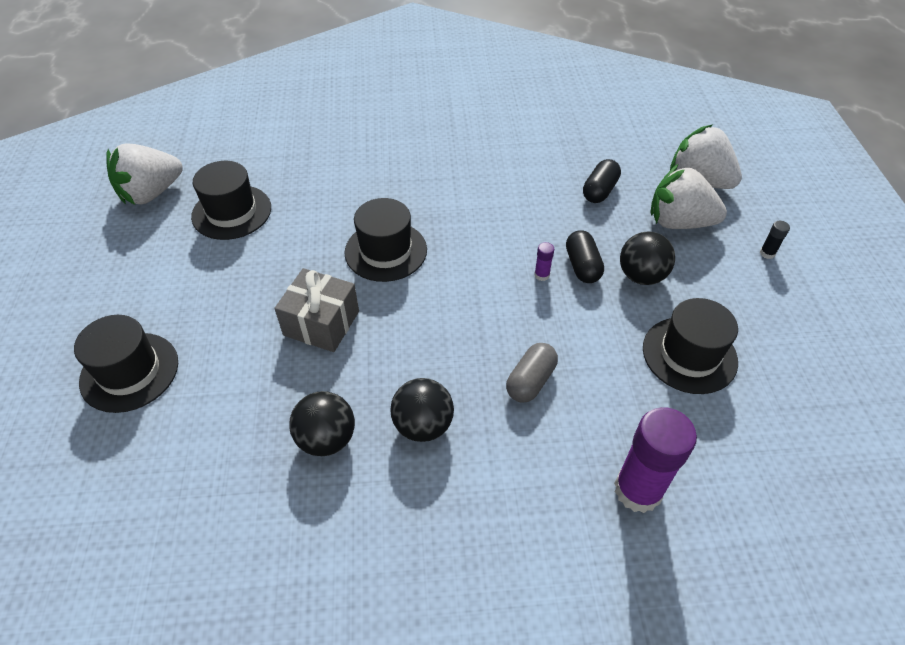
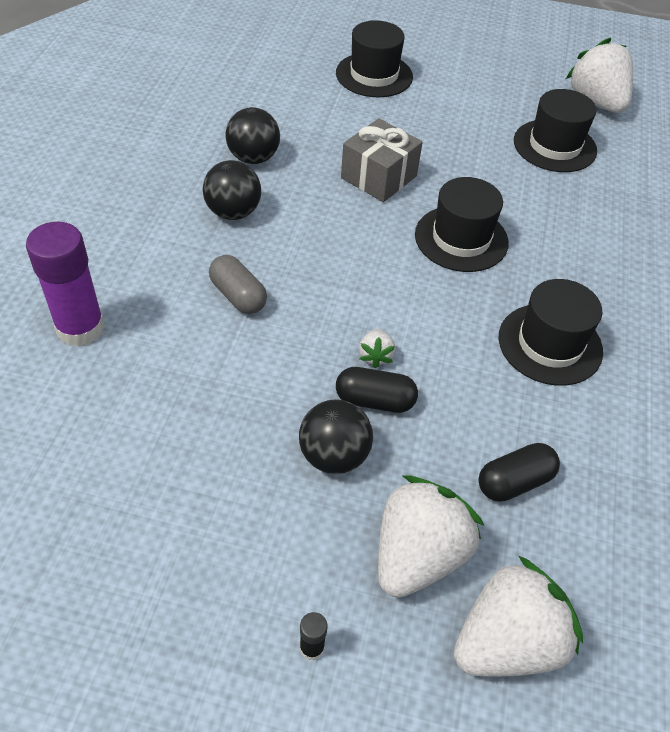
camera: 105 degrees right, 0 degrees up
purple glue stick [534,242,554,281] -> white strawberry [359,329,395,368]
black capsule [583,159,621,203] -> black capsule turned 75 degrees counterclockwise [478,443,560,502]
black hat [643,298,738,394] -> black hat moved to [499,279,603,386]

